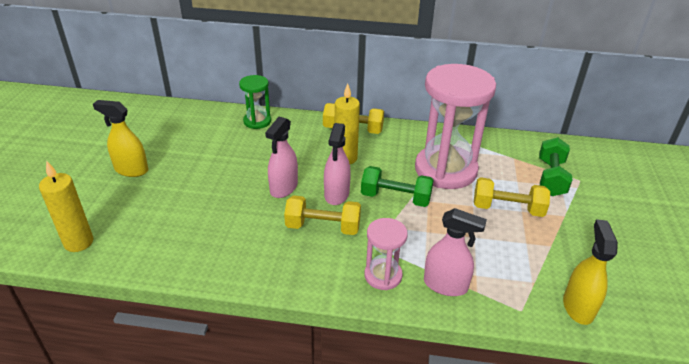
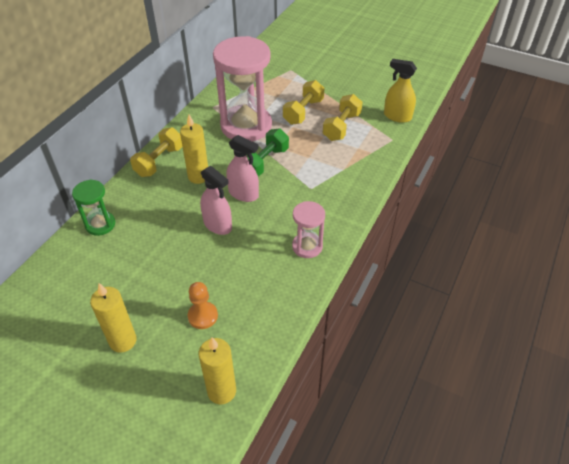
camera: 70 degrees left, 10 degrees up
yellow spray bottle [93,100,149,177] -> yellow candle [90,283,137,353]
yellow dumbbell [284,195,361,235] -> yellow dumbbell moved to [323,94,363,141]
pink hourglass [364,218,408,290] -> pink hourglass moved to [292,201,325,258]
pink spray bottle [424,208,487,296] -> none
green dumbbell [539,137,572,196] -> none
none -> orange pawn [188,282,218,329]

